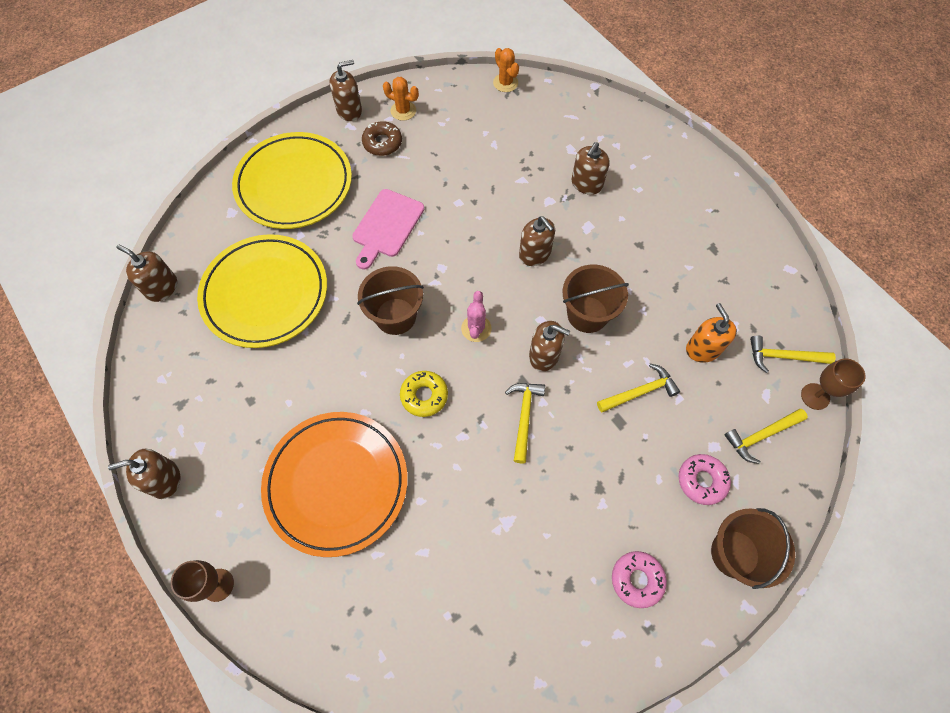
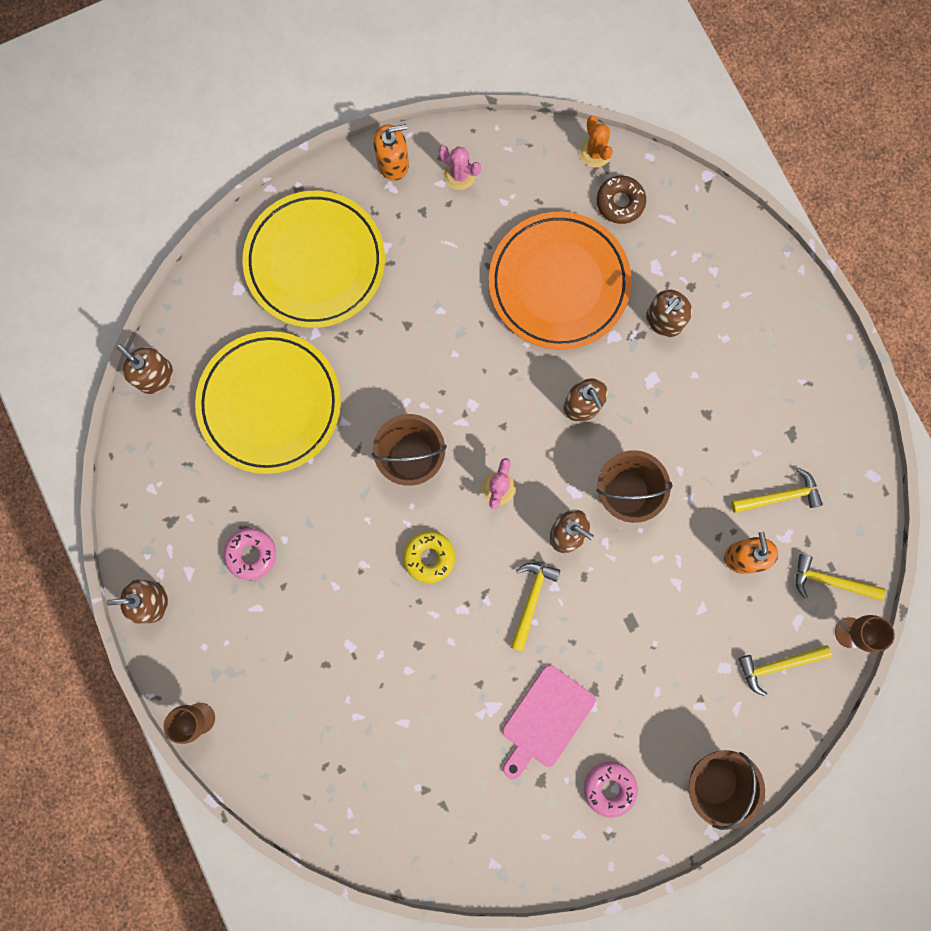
camera: 10 degrees right, 15 degrees up
orange plate [261,412,408,557] -> orange plate moved to [489,212,632,350]
brown soap dispenser [330,60,362,121] -> orange soap dispenser [373,124,409,181]
pink cutting board [352,189,424,270] -> pink cutting board moved to [502,665,596,779]
brown donut [362,121,402,156] -> brown donut moved to [597,176,646,224]
orange cactus [383,77,419,121] -> pink cactus [438,146,481,190]
yellow hammer [597,364,680,413] -> yellow hammer moved to [731,468,823,513]
pink donut [679,454,731,505] -> pink donut moved to [224,528,276,580]

